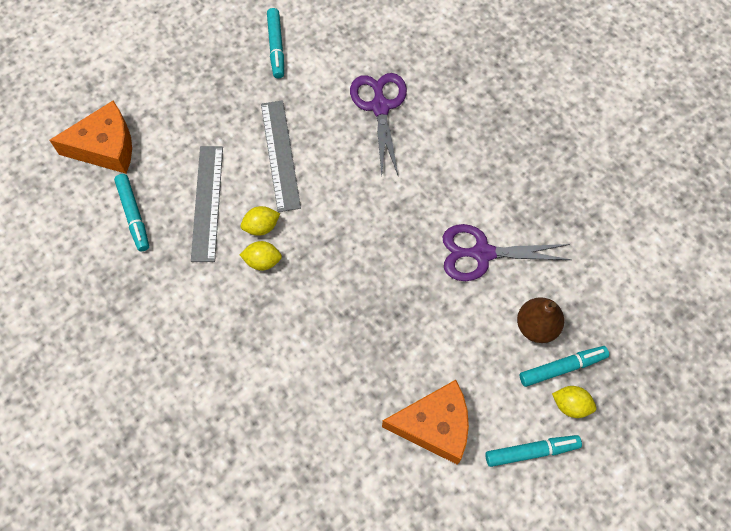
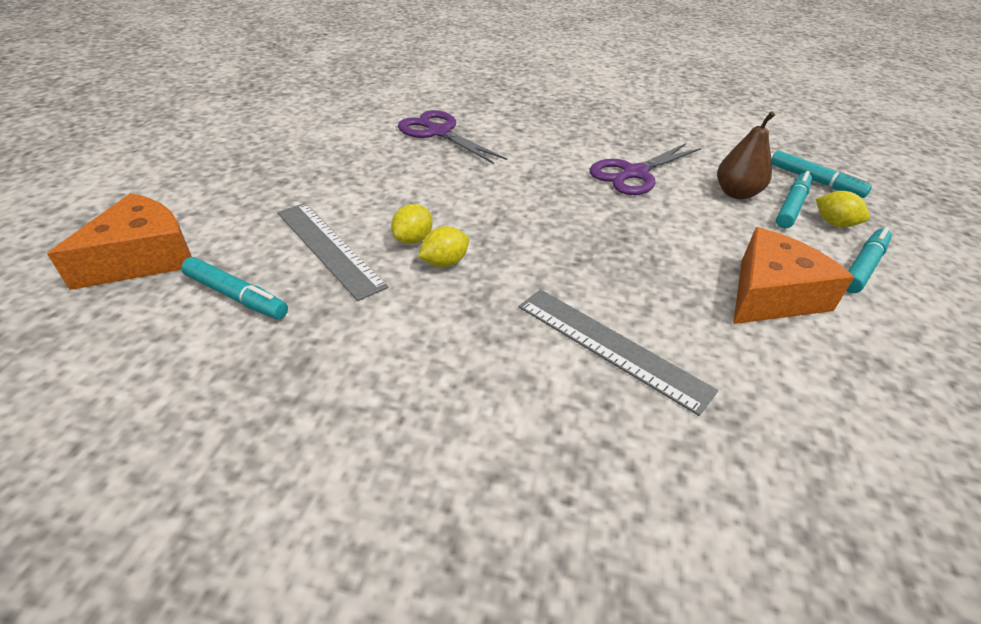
camera: 40 degrees left, 25 degrees down
grey ruler [261,100,301,212] -> grey ruler moved to [519,289,718,416]
turquoise marker [267,8,284,78] -> turquoise marker moved to [771,150,872,198]
yellow lemon [552,386,596,418] -> yellow lemon turned 60 degrees clockwise [816,191,870,227]

